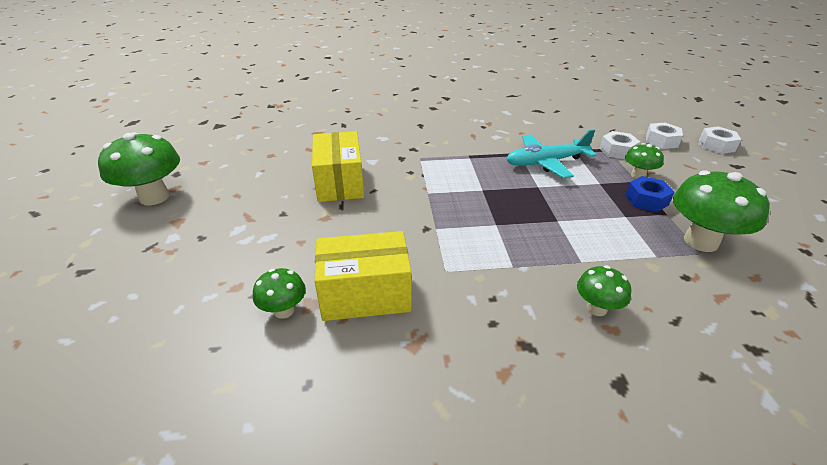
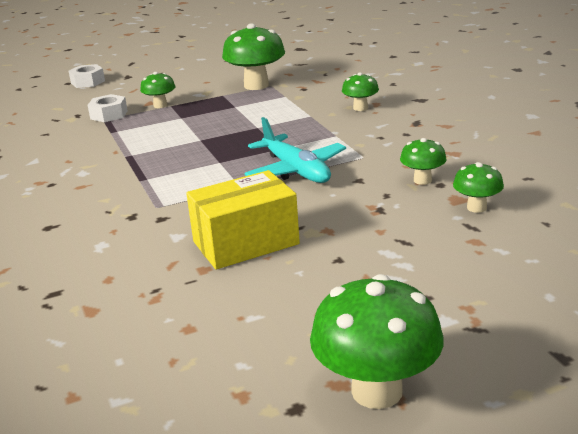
camera: 105 degrees left, 10 degrees down
yellow box [314,231,412,321] -> green mushroom [400,138,447,185]
turquoise plane [506,130,597,179] -> turquoise plane moved to [244,117,346,183]
blue nut [625,176,674,212] -> none
white nut [646,123,683,149] -> none

